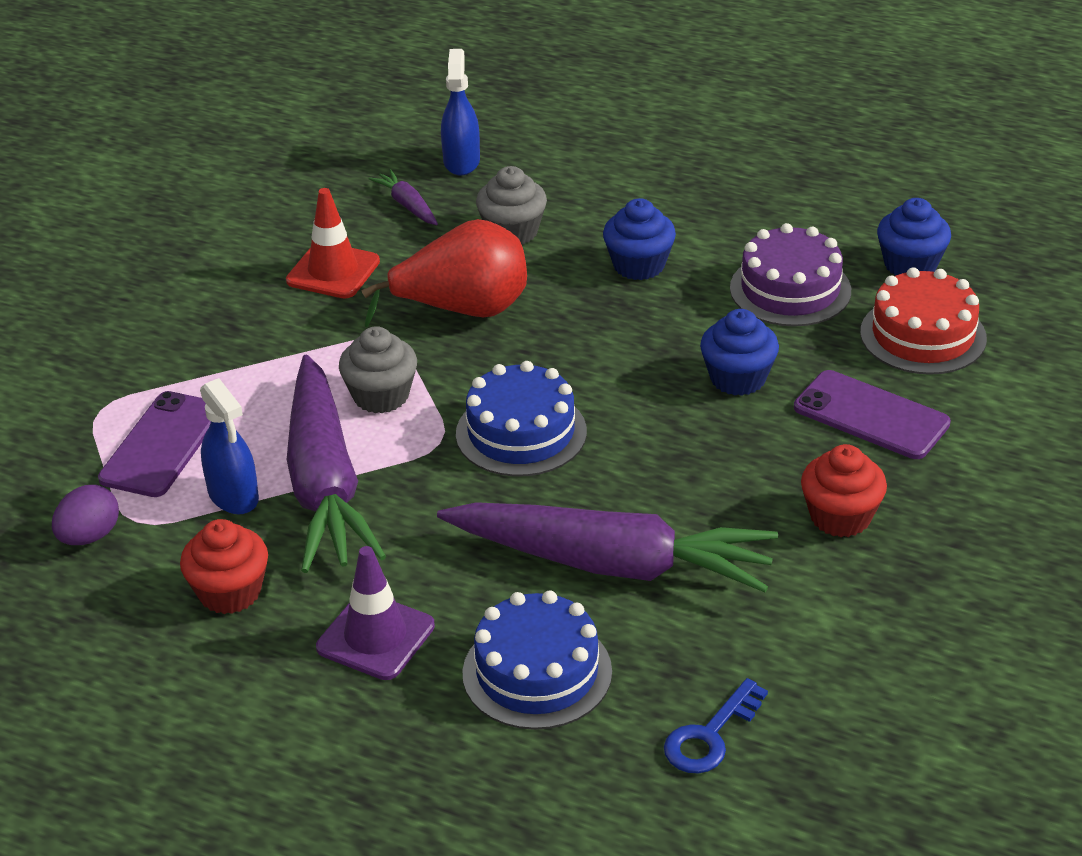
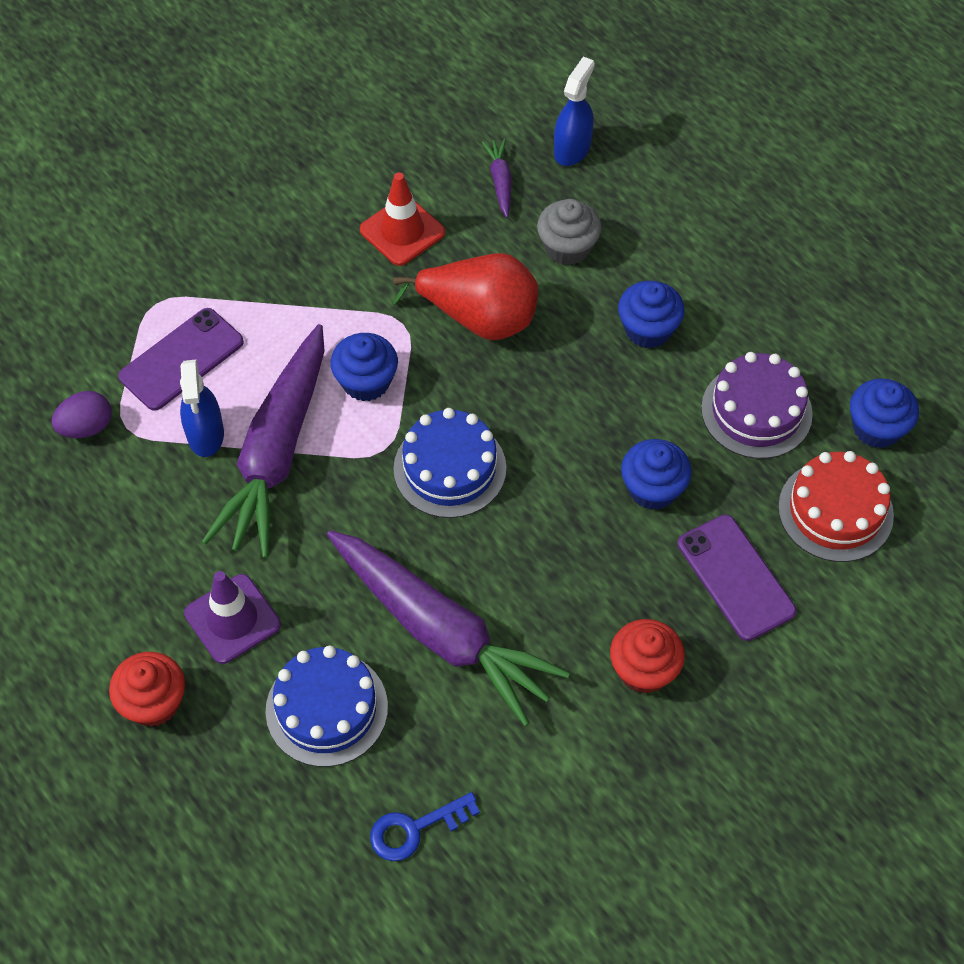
camera: 25 degrees right, 20 degrees up
red cupcake [180,519,268,614] -> red cupcake moved to [109,652,185,727]
grey cupcake [339,326,417,413] -> blue cupcake [330,333,398,401]

